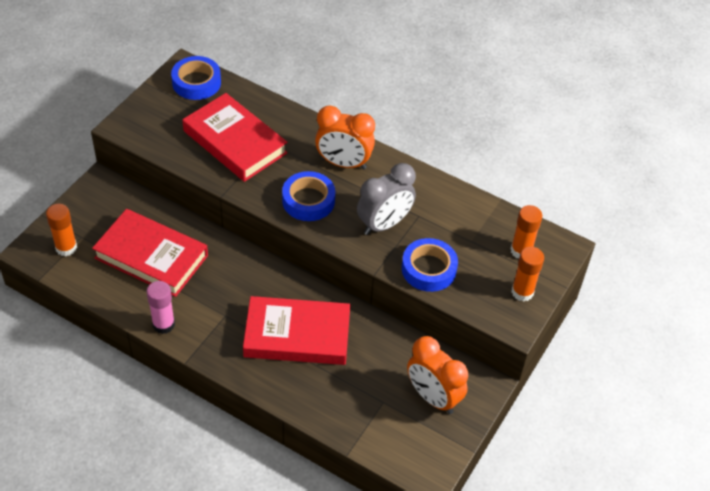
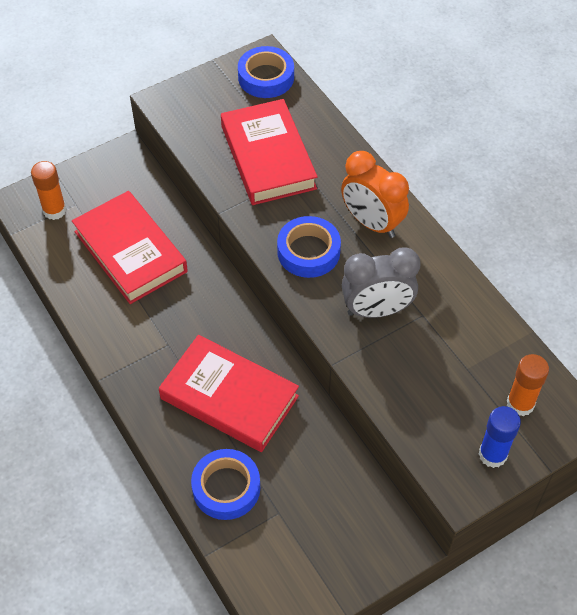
camera: 30 degrees right, 5 degrees up
pink glue stick [146,281,175,334] -> none
blue tape [402,238,458,292] -> blue tape moved to [191,449,260,520]
orange clock [407,336,468,414] -> none
orange glue stick [511,247,544,302] -> blue glue stick [479,406,521,468]

